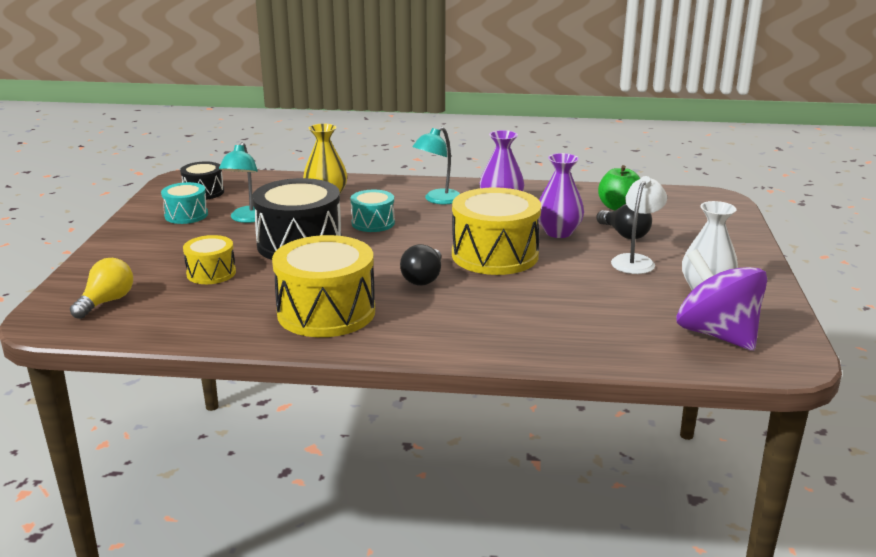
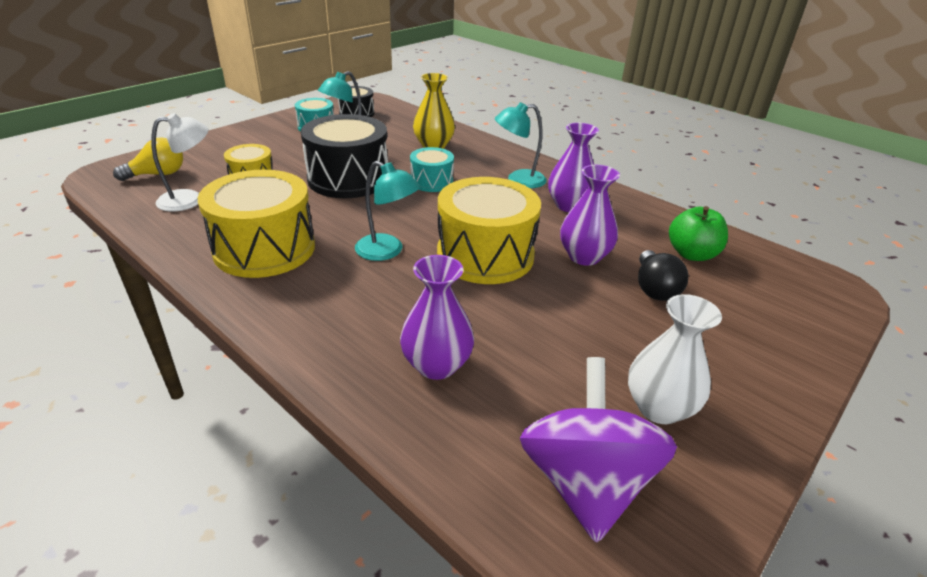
camera: 35 degrees right, 10 degrees up
black light bulb [400,244,441,286] -> turquoise lamp [355,161,420,261]
white lamp [611,176,667,274] -> white lamp moved to [151,113,209,212]
none -> purple vase [400,255,474,380]

